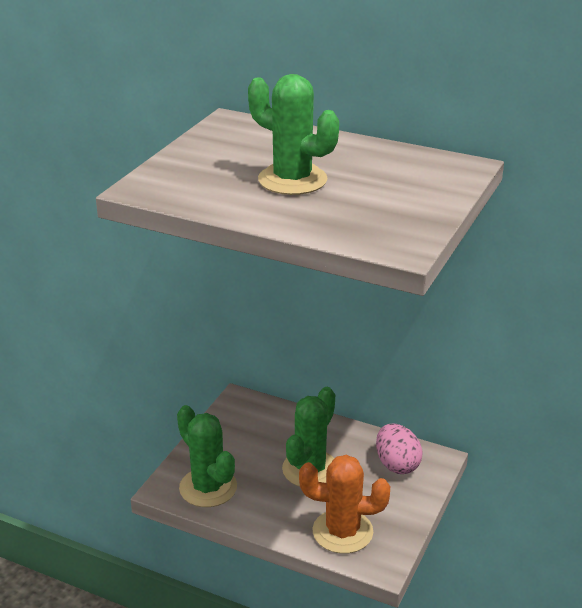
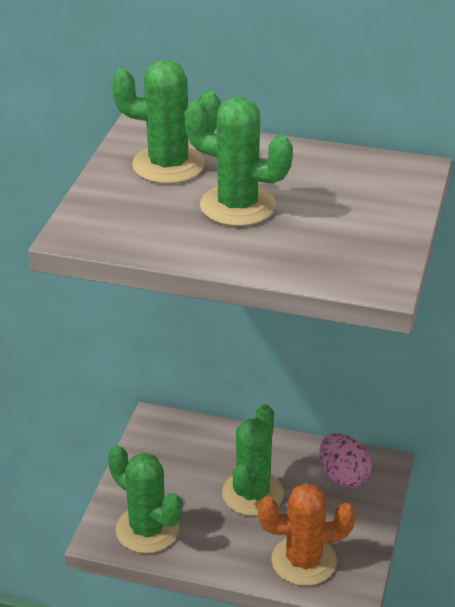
camera: 10 degrees left, 5 degrees up
none -> green cactus [112,60,221,184]

